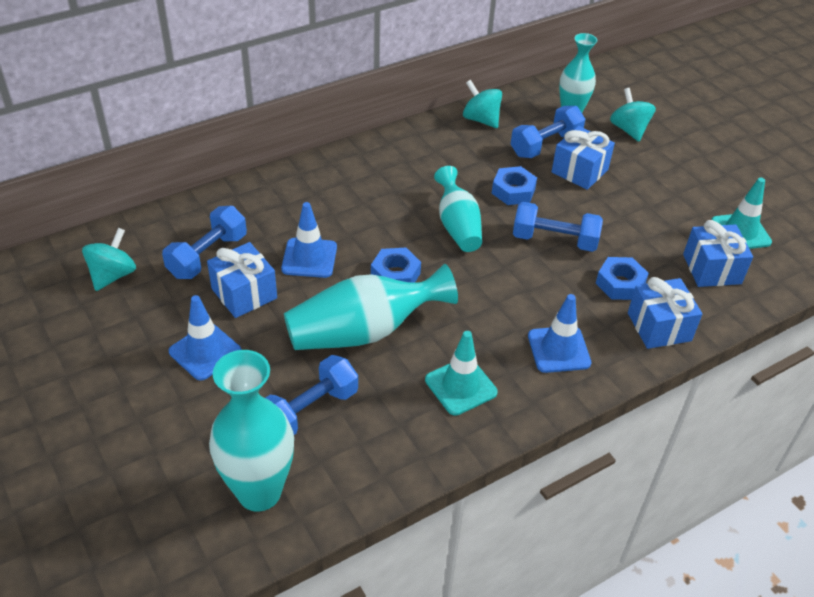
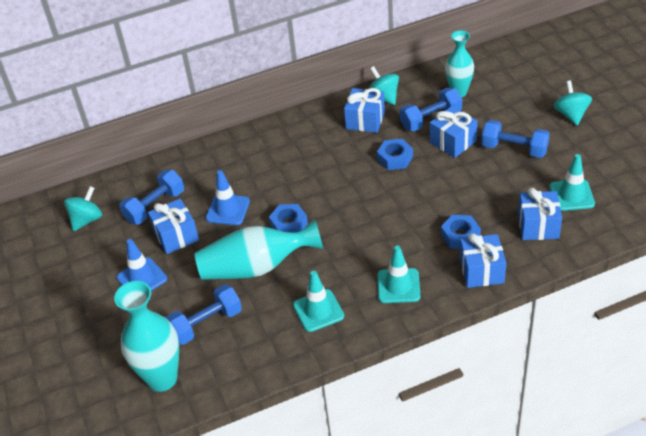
camera: 15 degrees right, 0 degrees up
turquoise vase [434,166,482,252] -> none
blue dumbbell [513,202,603,252] -> blue dumbbell moved to [481,120,550,158]
blue traffic cone [528,294,591,373] -> turquoise traffic cone [377,246,420,303]
turquoise spinning top [610,88,656,142] -> turquoise spinning top moved to [554,80,592,125]
none -> blue gift [344,88,385,133]

